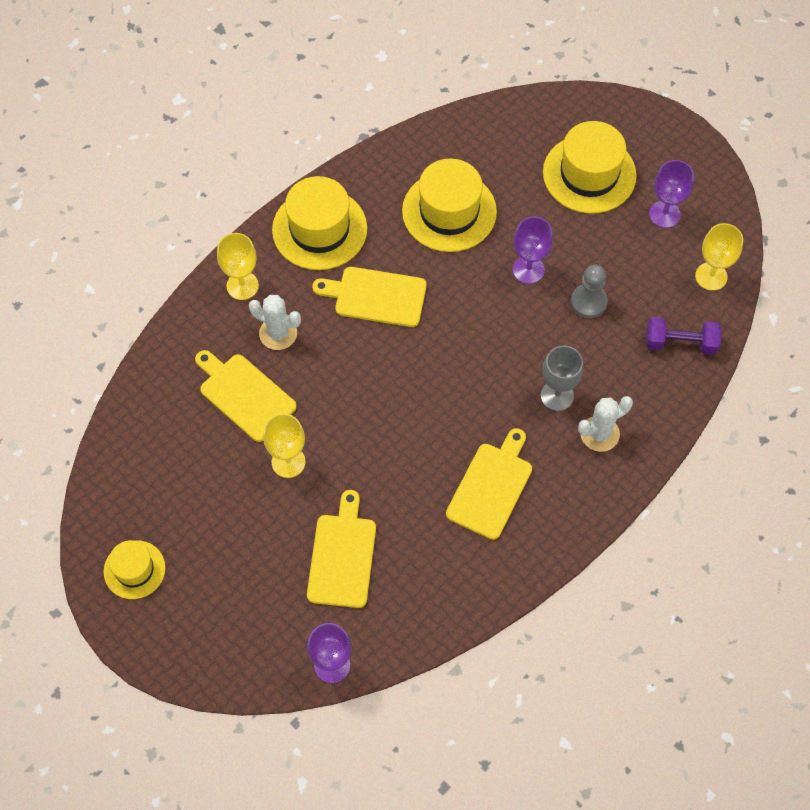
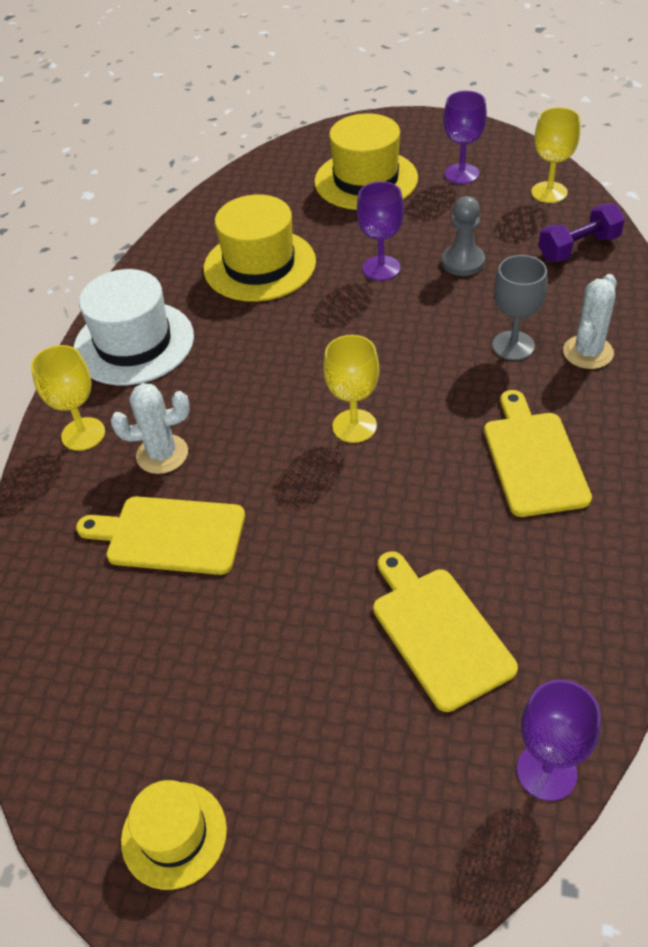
camera: 30 degrees left, 15 degrees down
yellow goblet [263,414,306,478] -> yellow goblet moved to [323,335,379,443]
yellow hat [272,176,367,270] -> white hat [74,269,194,385]
yellow cutting board [312,267,427,327] -> none

